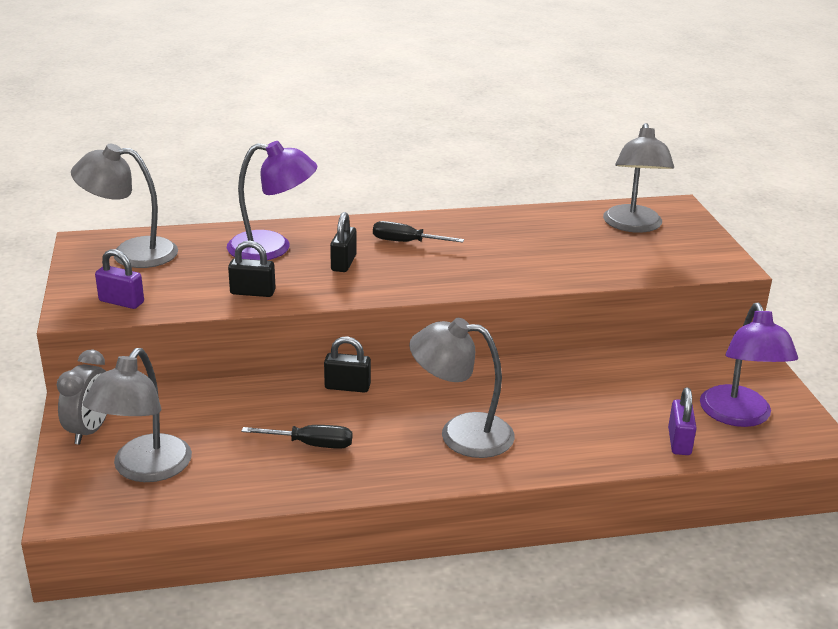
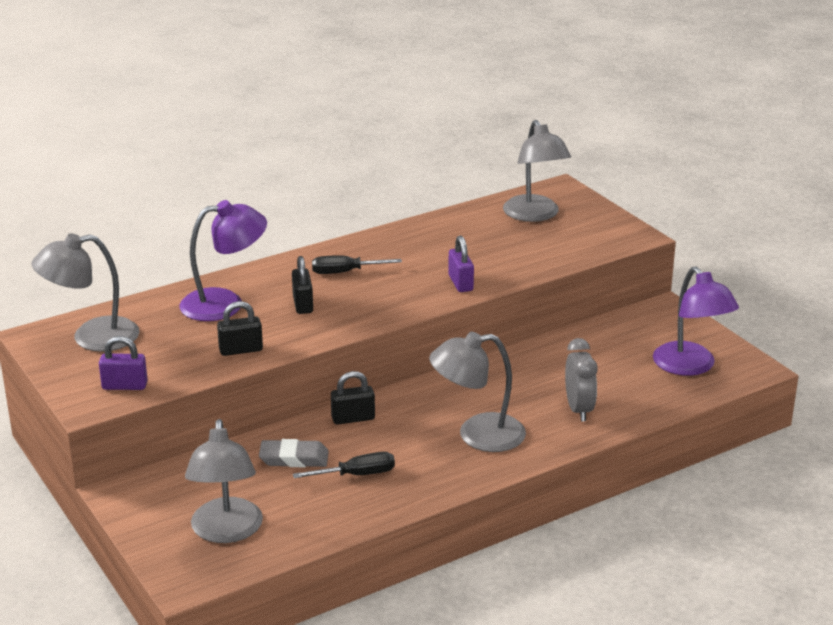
camera: 20 degrees left, 0 degrees up
grey clock [57,350,107,445] -> grey clock moved to [565,338,598,421]
purple padlock [668,388,697,455] -> purple padlock moved to [448,236,474,292]
none -> grey eraser [259,439,329,467]

